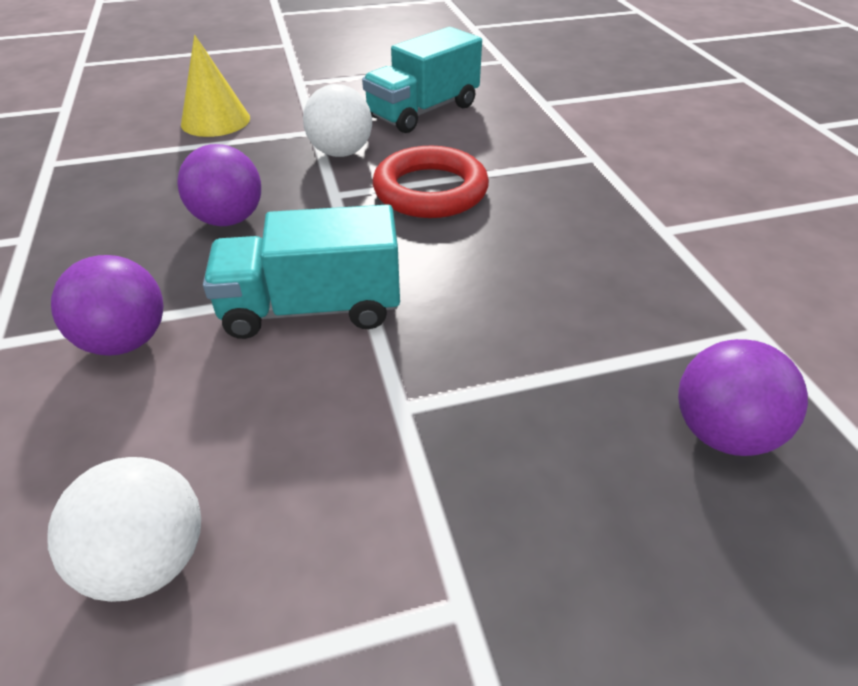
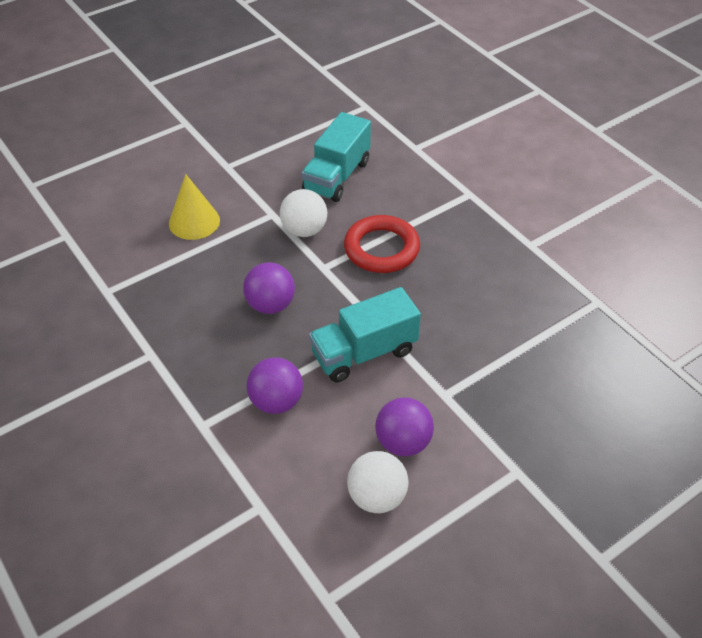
camera: 20 degrees left, 5 degrees up
purple ball [678,339,808,456] -> purple ball moved to [375,397,434,456]

